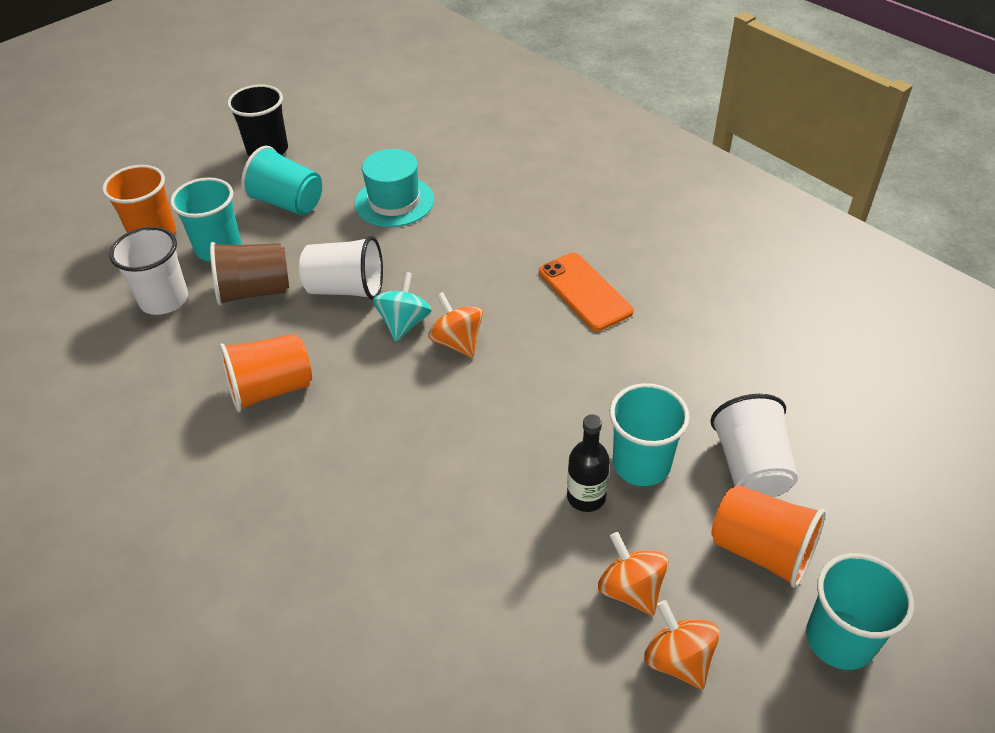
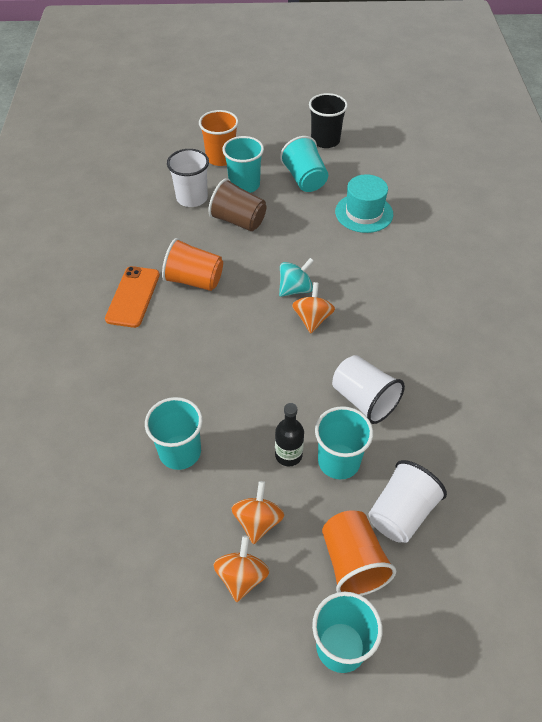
camera: 40 degrees right, 5 degrees up
white cup [299,236,383,300] -> white cup moved to [332,355,405,424]
orange phone [539,253,633,331] -> orange phone moved to [105,266,160,328]
none -> turquoise cup [145,397,203,470]

